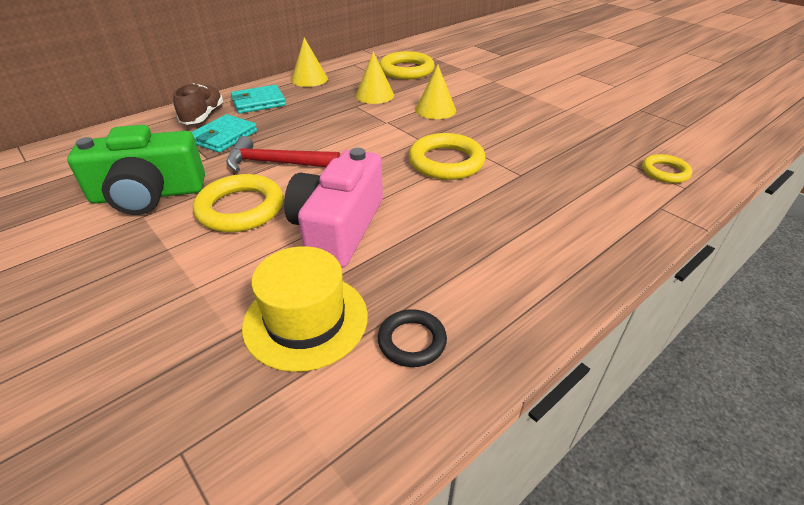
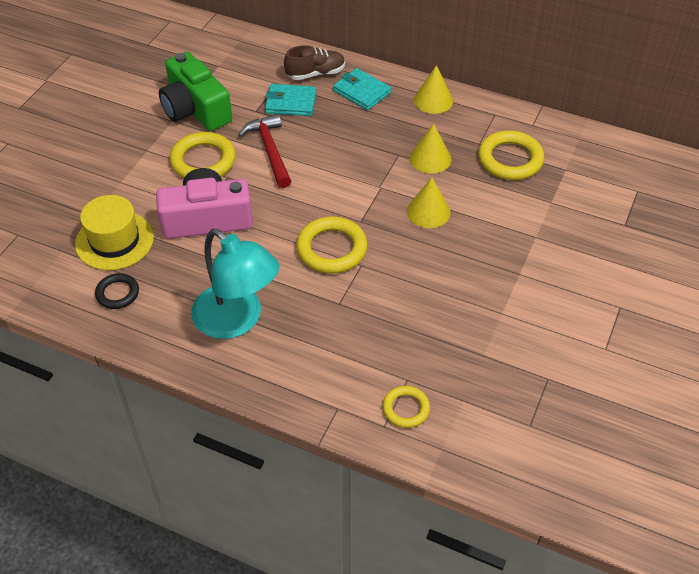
camera: 65 degrees right, 10 degrees up
none -> turquoise lamp [191,228,279,339]

